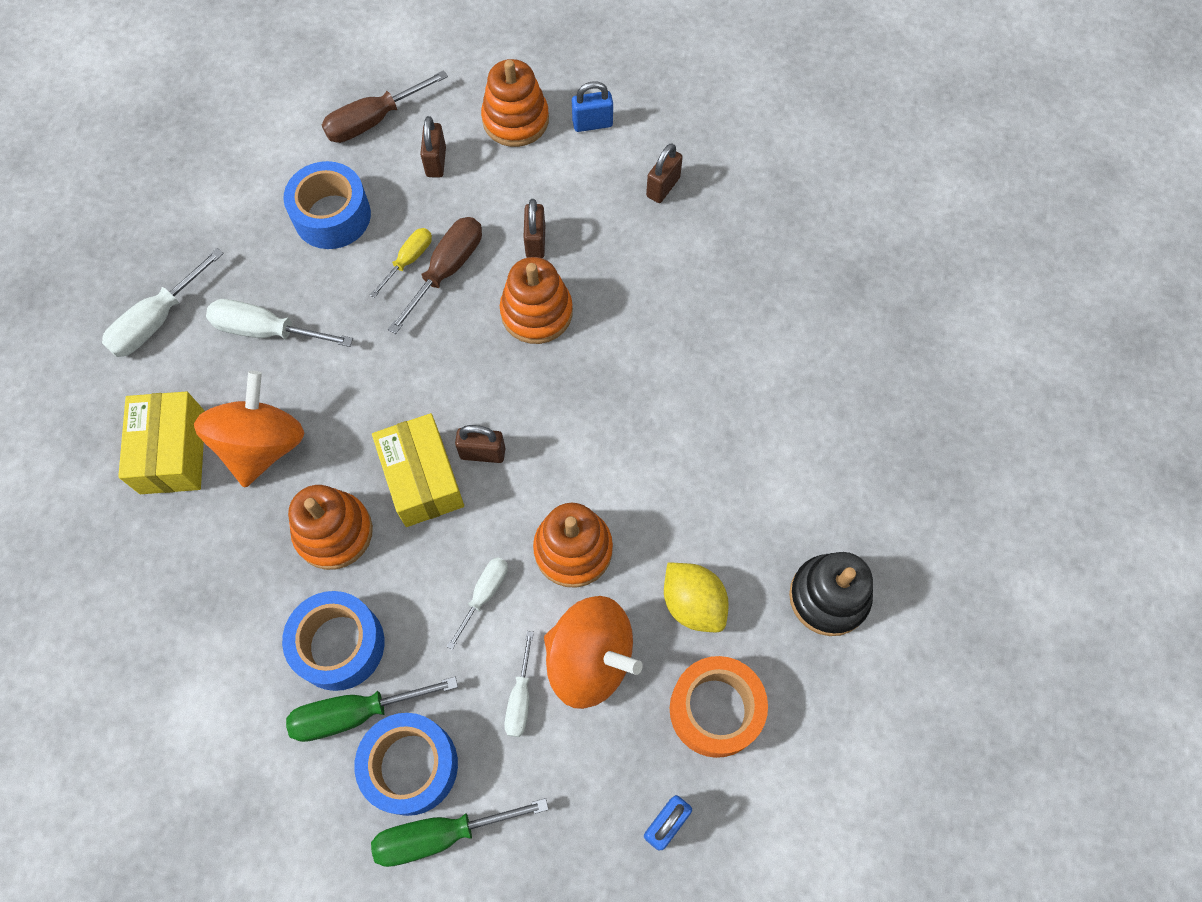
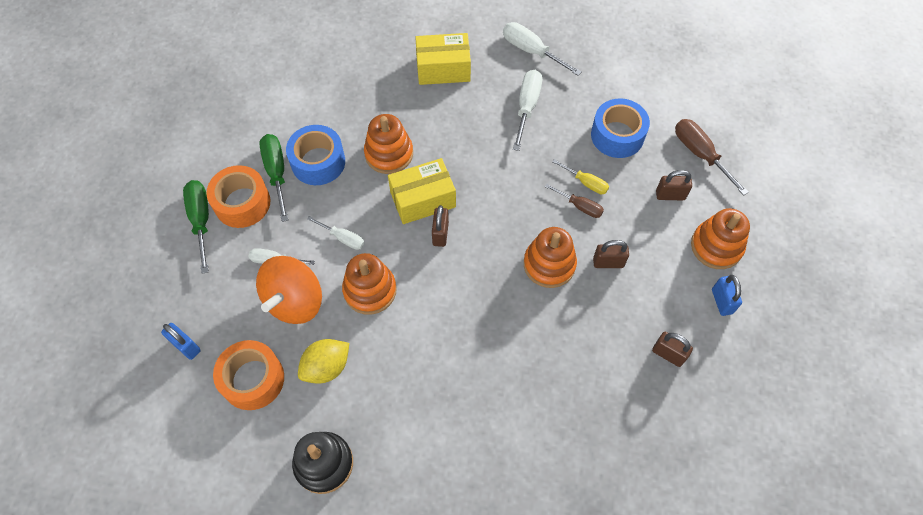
camera: 90 degrees right, 5 degrees down
orange spinning top [194,371,305,487] -> none
blue tape [354,713,458,816] -> orange tape [206,165,270,228]
brown screwdriver [388,217,482,334] -> brown screwdriver [545,184,604,218], size x0.62

